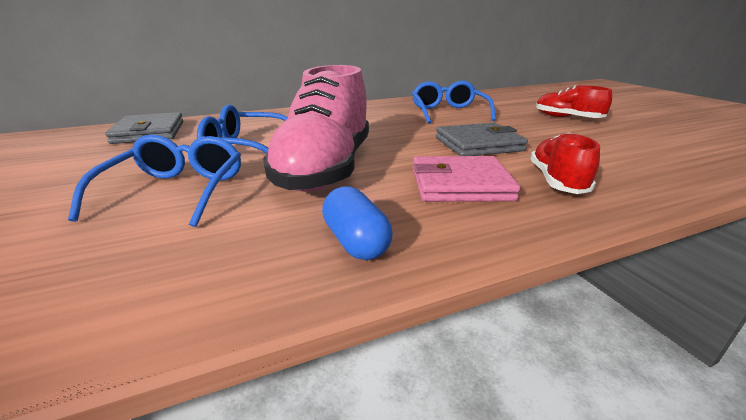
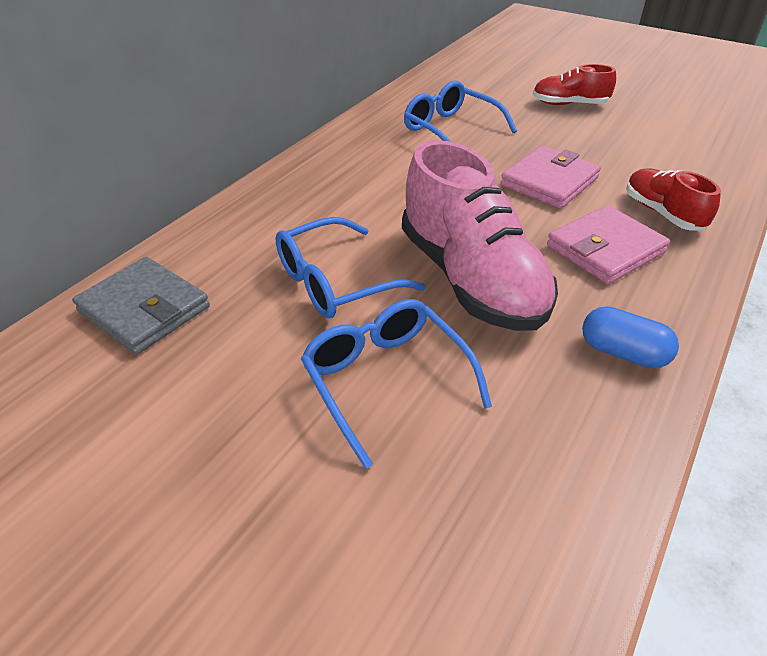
camera: 35 degrees left, 15 degrees up
grey wallet [436,122,528,156] -> pink wallet [501,146,601,209]

